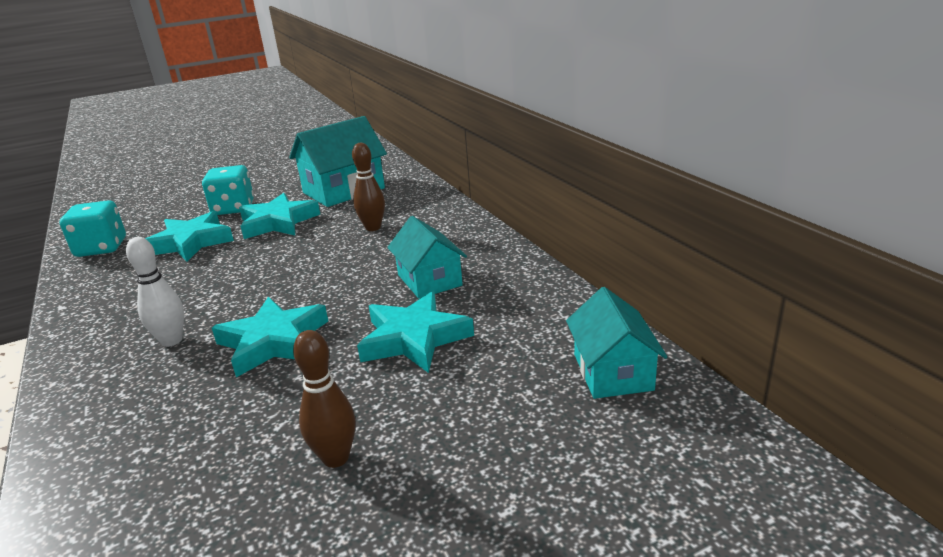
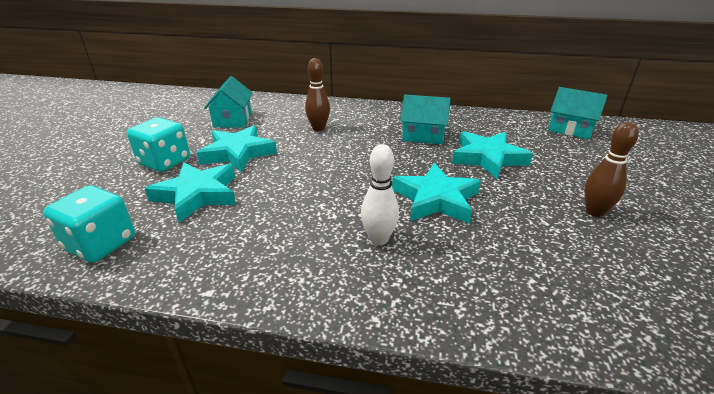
camera: 55 degrees left, 5 degrees up
turquoise house [289,116,387,207] -> turquoise house [204,76,253,128], size x0.65

